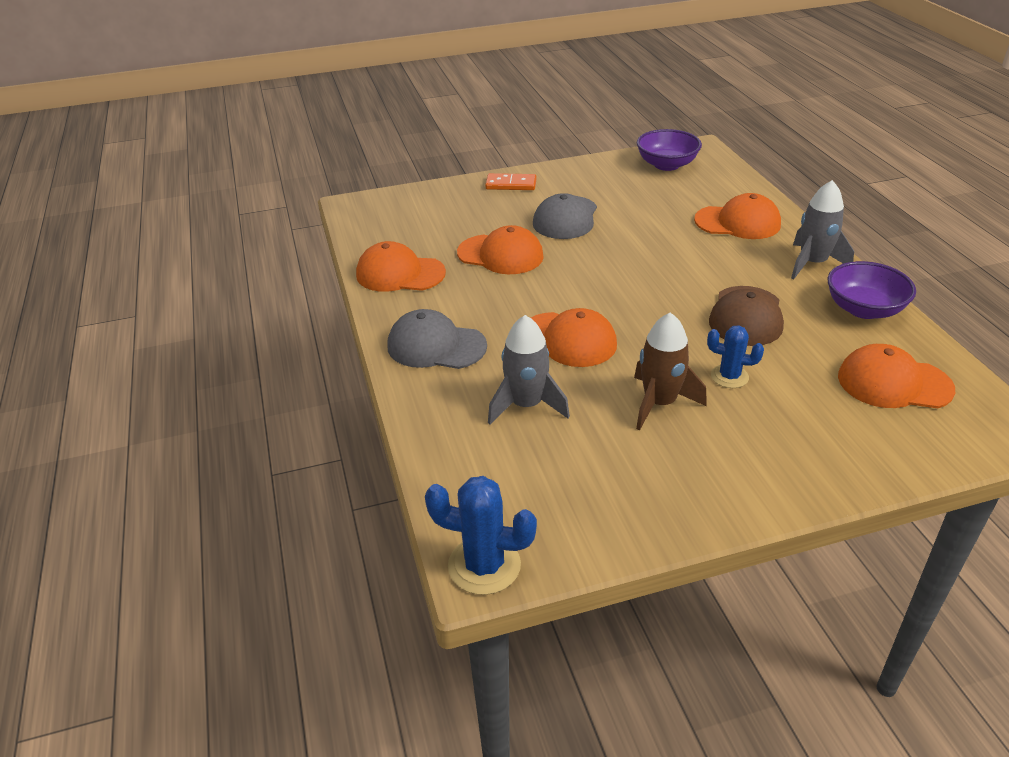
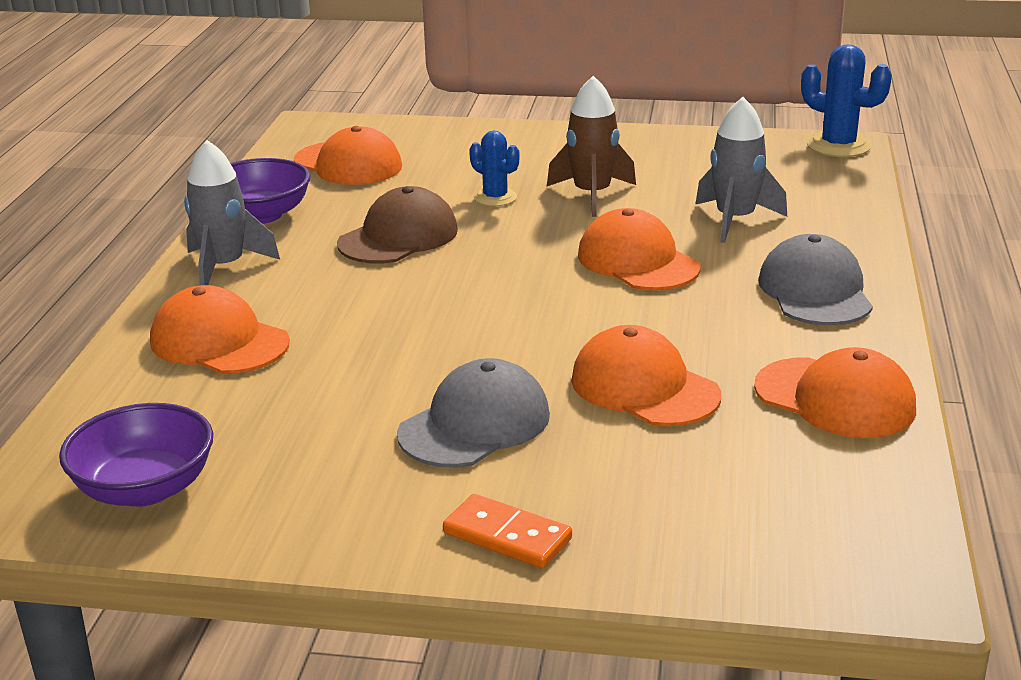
camera: 155 degrees left, 10 degrees down
grey cap [387,309,487,369] -> grey cap turned 135 degrees counterclockwise [758,234,873,325]

